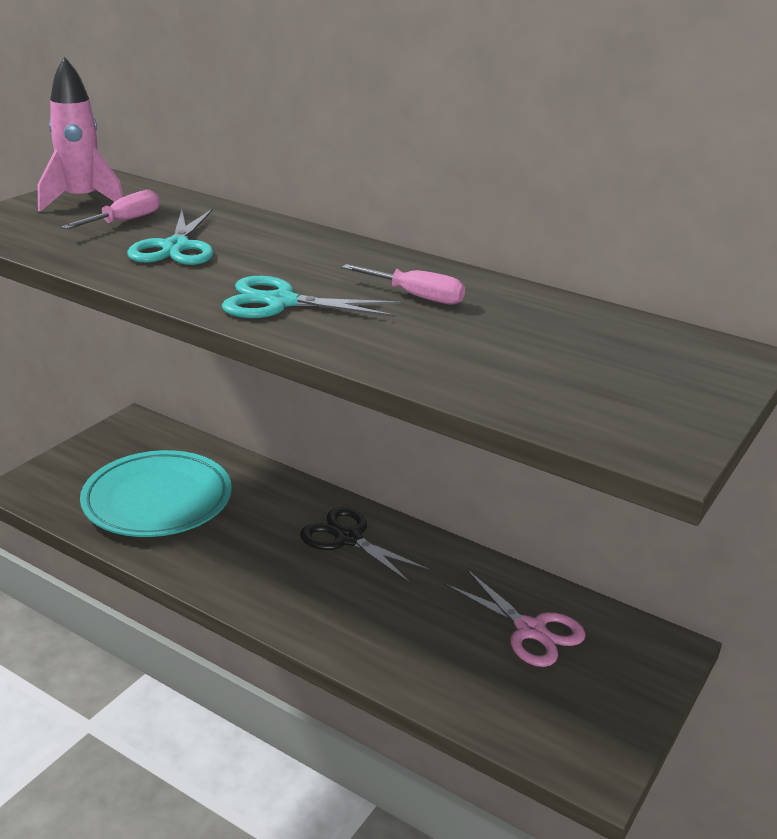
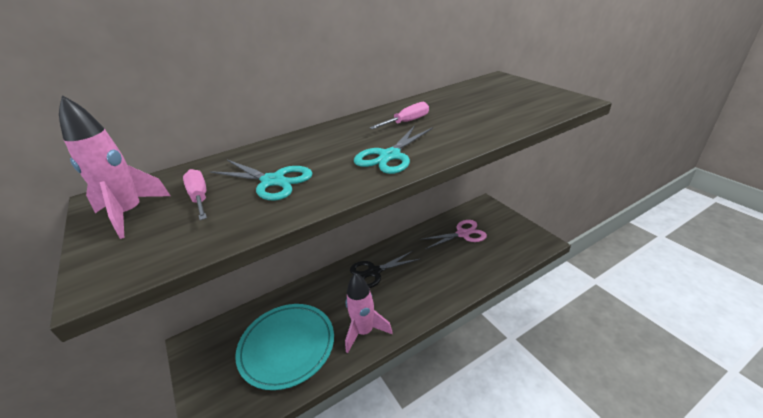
camera: 60 degrees left, 5 degrees up
none -> pink rocket [345,273,393,353]

